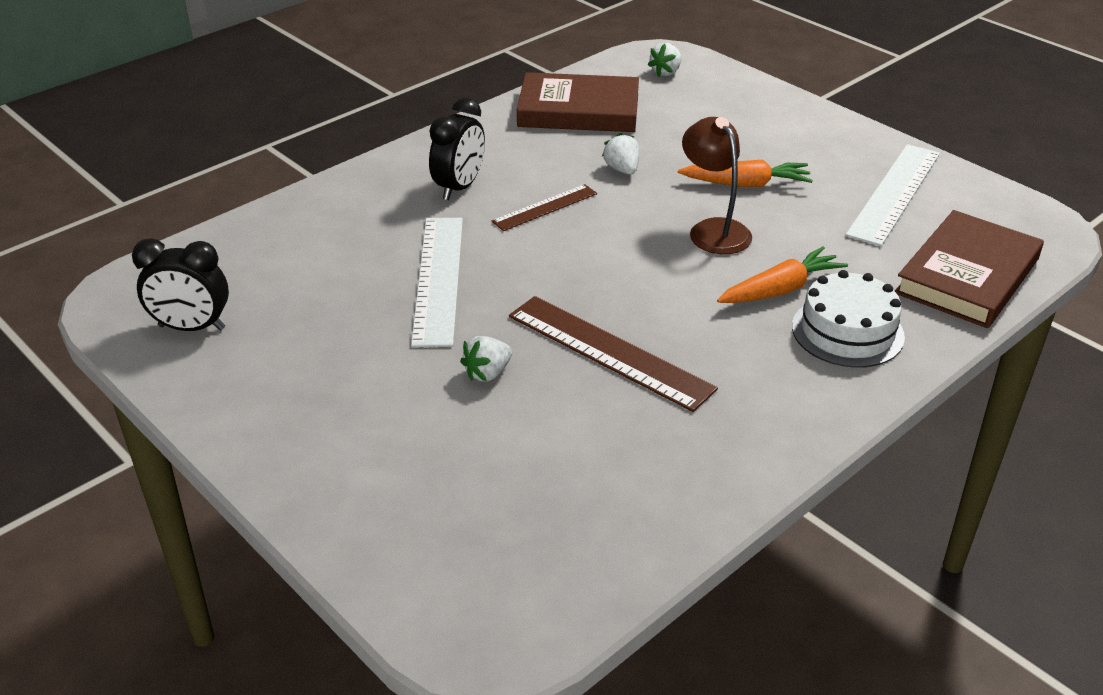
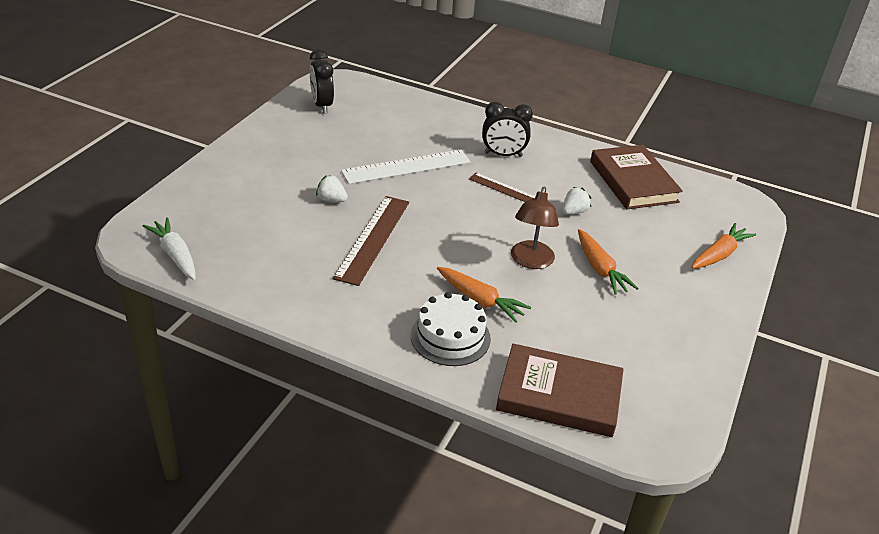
camera: 65 degrees right, 0 degrees up
white strawberry [648,43,681,77] -> none
brown lamp [682,117,752,254] -> brown lamp turned 150 degrees clockwise [511,187,559,269]
white ruler [845,144,940,246] -> none
none -> white carrot [143,217,196,280]
none -> orange carrot [691,223,756,269]

